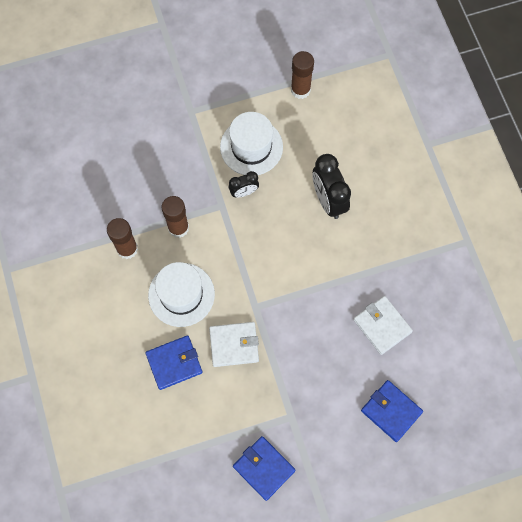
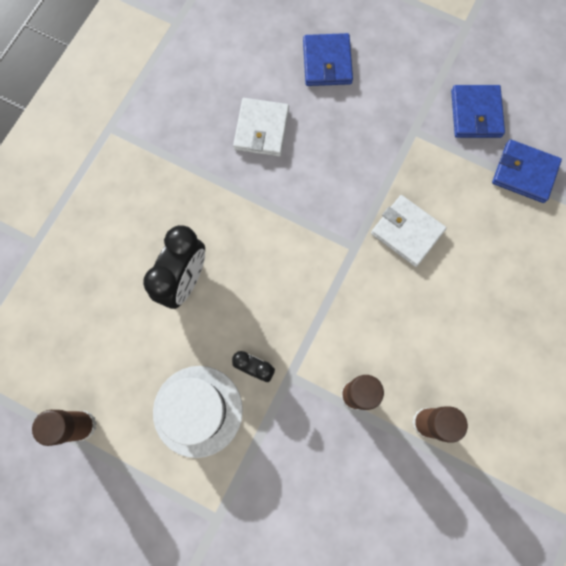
camera: 135 degrees left, 5 degrees up
blue wallet [145,335,203,390] -> blue wallet moved to [492,139,562,203]
white hat [148,262,215,327] -> none

